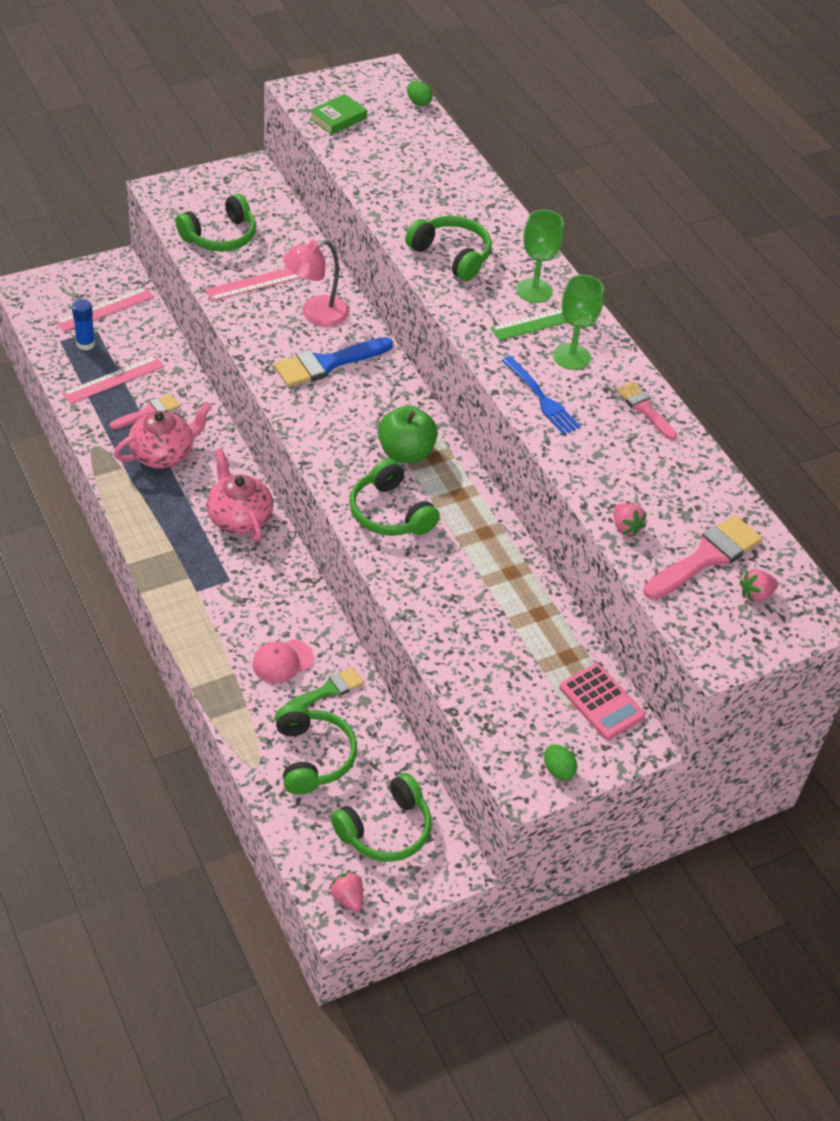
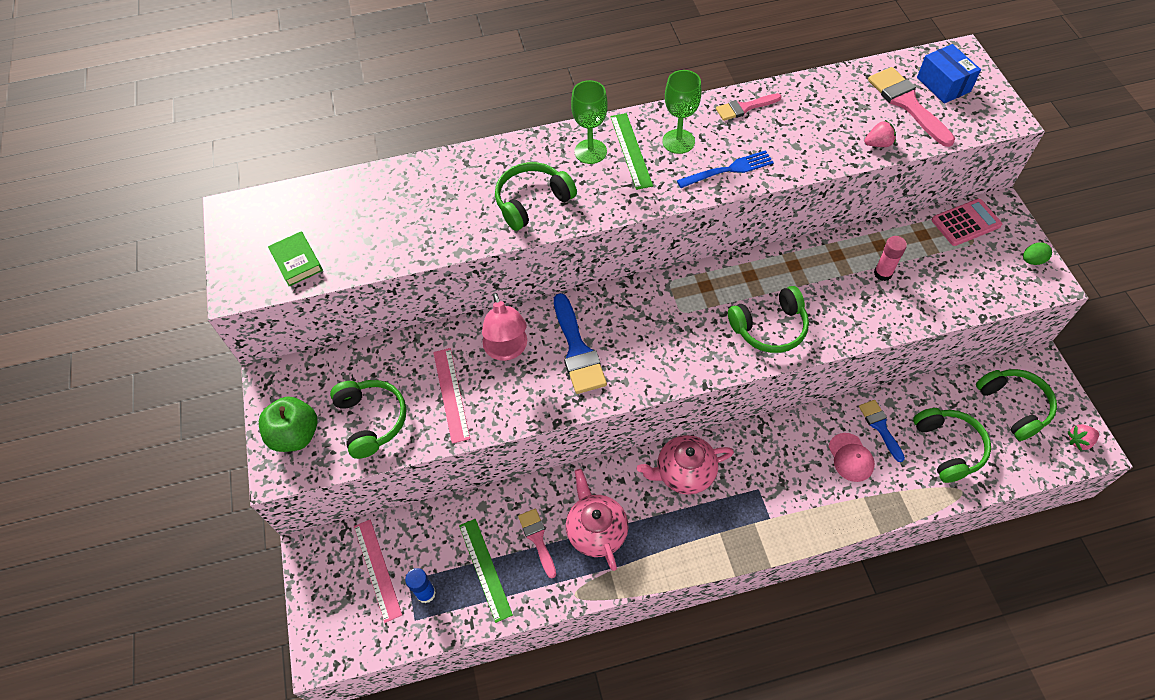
camera: 70 degrees left, 10 degrees up
pink ruler [62,356,164,404] -> green ruler [459,519,513,623]
green headphones [275,704,357,795] -> green headphones turned 75 degrees clockwise [913,408,991,483]
green brush [285,667,364,707] -> blue brush [859,400,905,462]
green apple [378,405,438,463] -> green apple moved to [259,396,318,452]
green egg [407,81,433,106] -> none
pink strawberry [740,569,778,603] -> blue box [917,44,981,103]
none -> pink glue stick [874,236,907,281]

